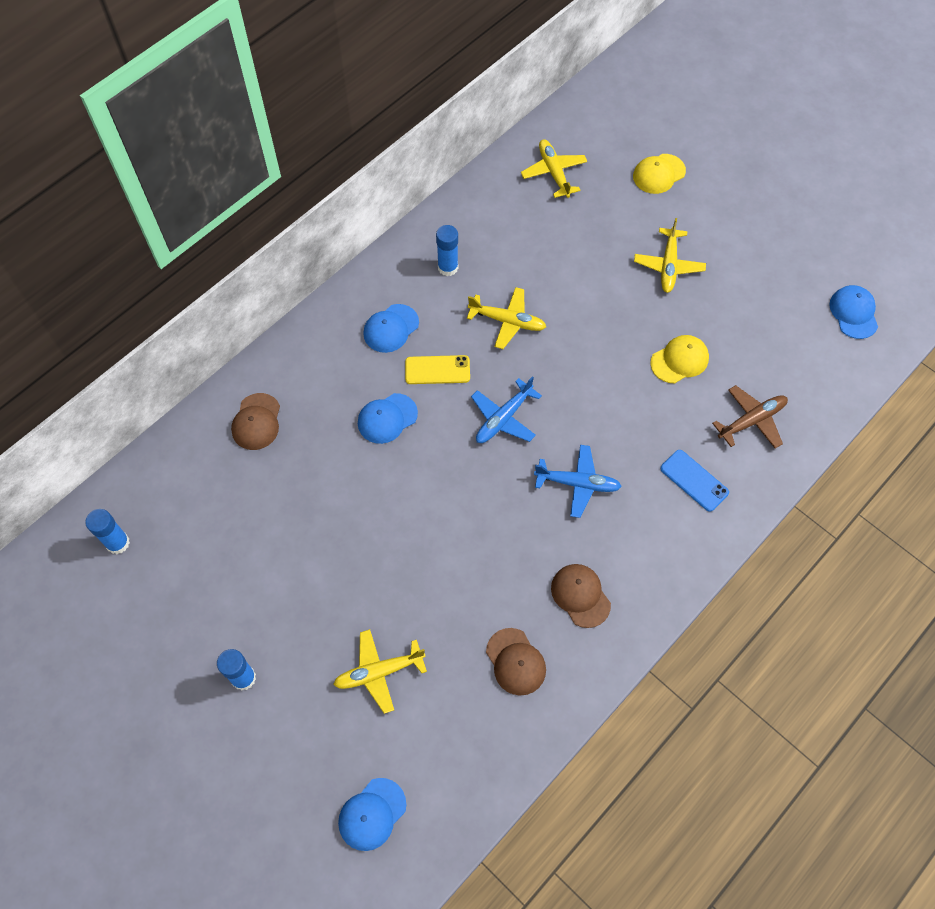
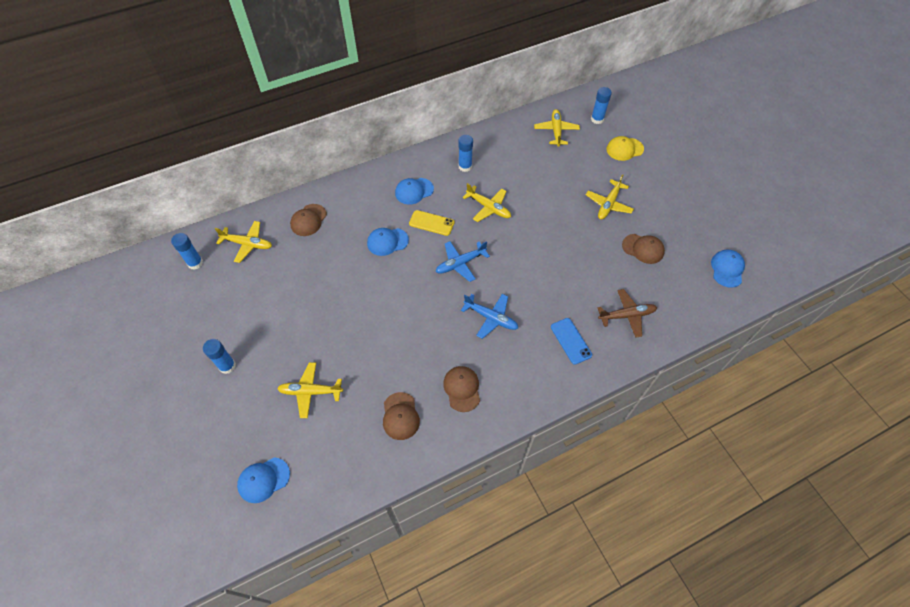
camera: 20 degrees right, 5 degrees down
yellow cap [650,335,709,383] -> none
none -> yellow plane [215,221,272,263]
none -> blue glue stick [591,87,612,124]
none -> brown cap [622,234,665,264]

